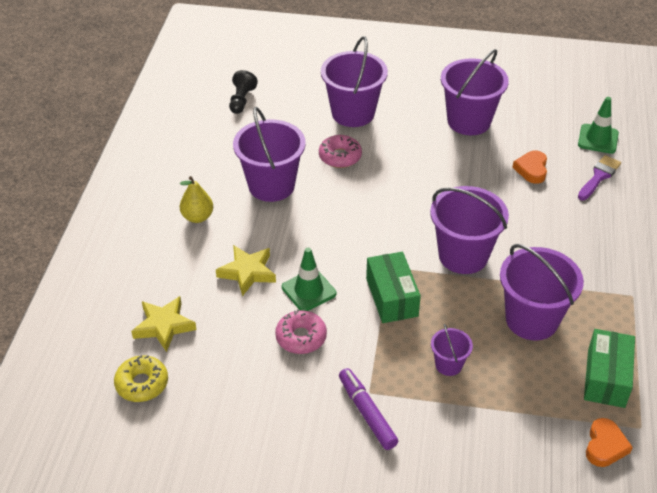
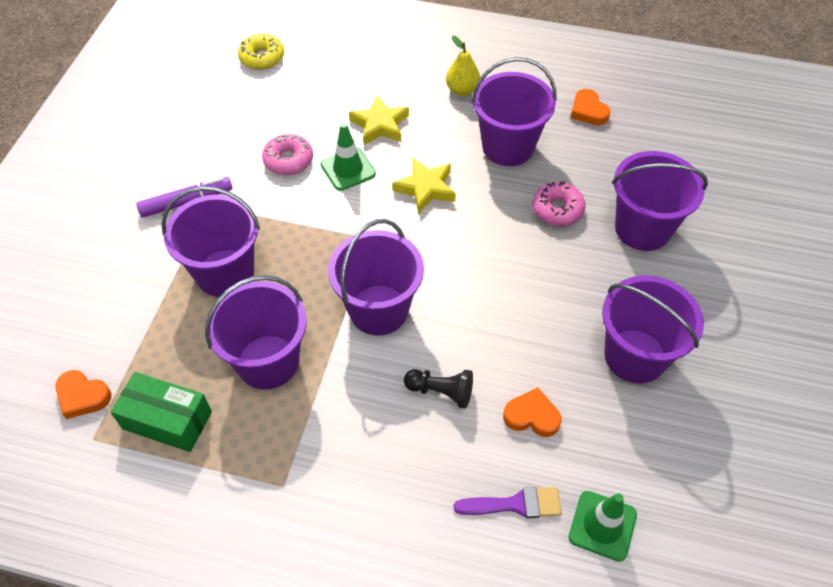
camera: 95 degrees right, 10 degrees up
yellow star [131,296,197,352] -> yellow star moved to [392,158,456,214]
black pawn [229,70,258,114] -> black pawn moved to [404,369,473,409]
green box [366,252,421,323] -> none
purple bucket [431,324,473,376] -> purple bucket [162,186,260,297], size x2.01
purple brush [578,155,621,200] -> purple brush turned 45 degrees counterclockwise [454,487,562,518]
none -> orange heart [570,89,610,125]

